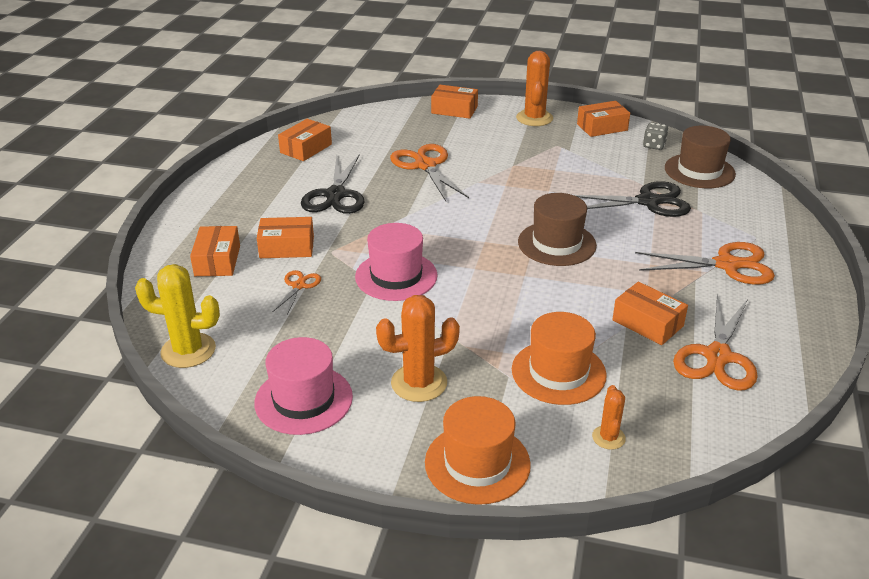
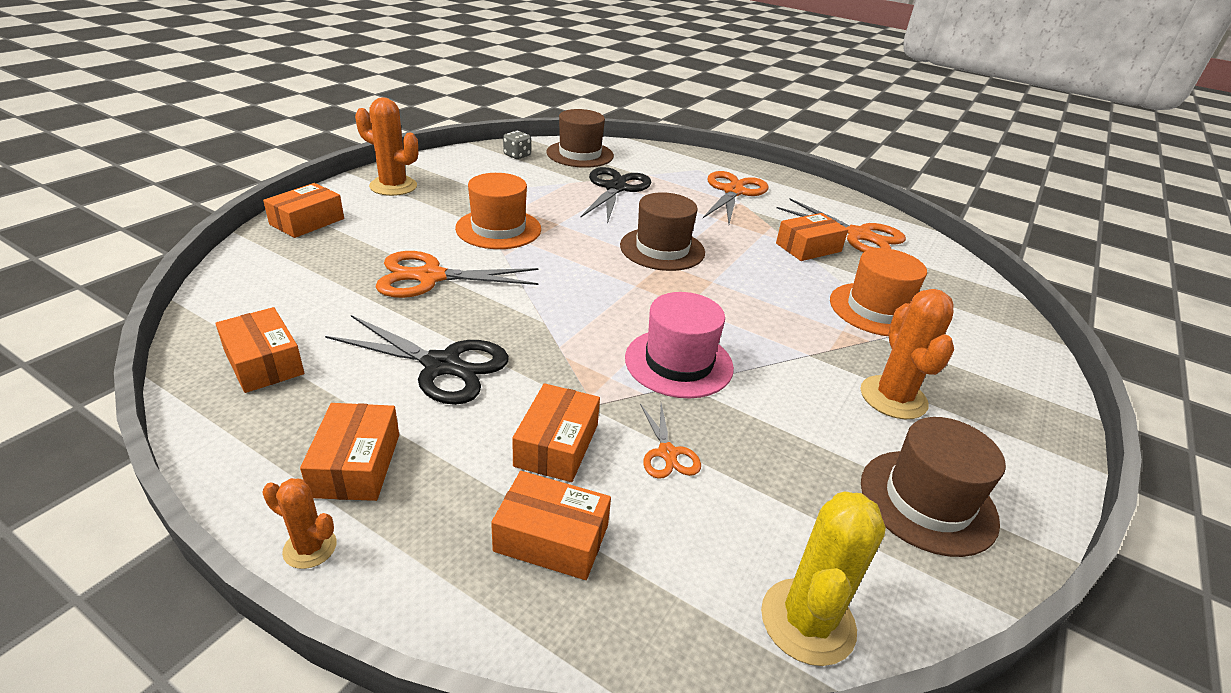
camera: 75 degrees left, 0 degrees up
pink hat [254,337,353,435] -> brown hat [861,417,1006,557]
orange scissors [273,270,321,315] -> orange scissors turned 135 degrees counterclockwise [640,404,701,479]
orange hat [425,396,531,505] -> orange hat moved to [455,173,541,249]
orange box [577,101,630,137] -> orange box moved to [300,403,399,501]
orange cactus [592,385,626,450] -> orange cactus moved to [262,478,337,569]

